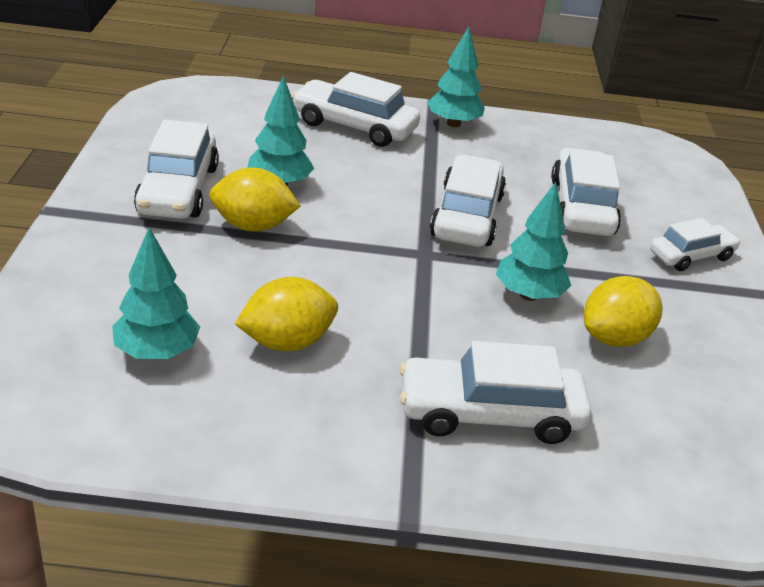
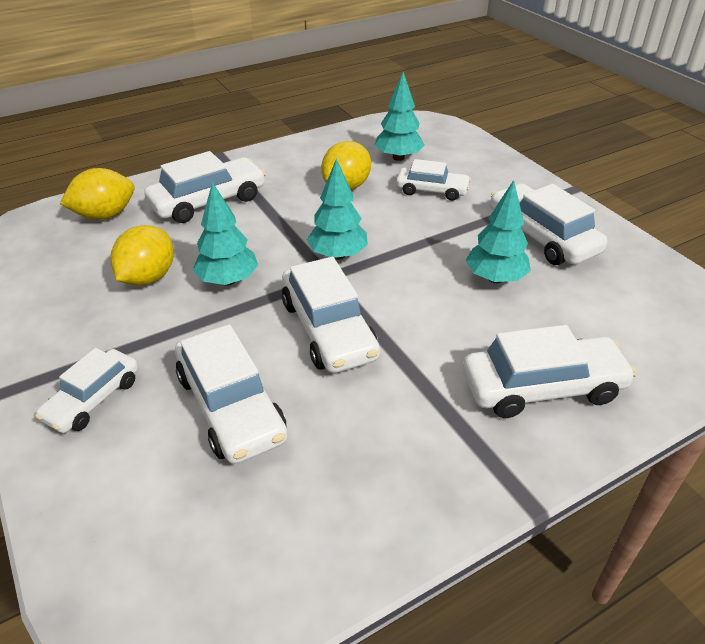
camera: 150 degrees right, 5 degrees up
yellow lemon [210,167,301,232] -> yellow lemon moved to [60,168,134,220]
turquoise tree [428,27,485,127] -> turquoise tree moved to [307,159,368,260]
none -> white car [396,159,471,201]

